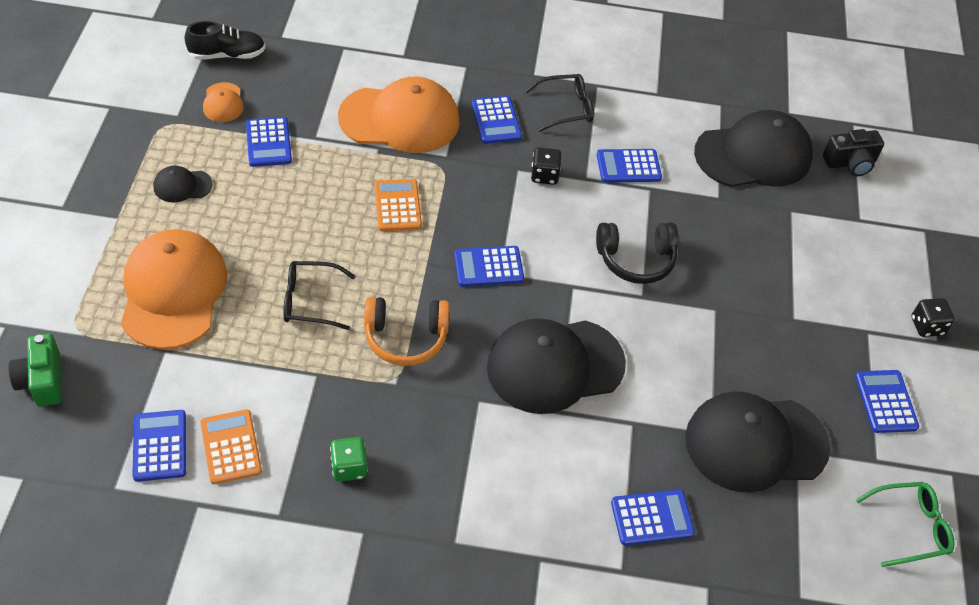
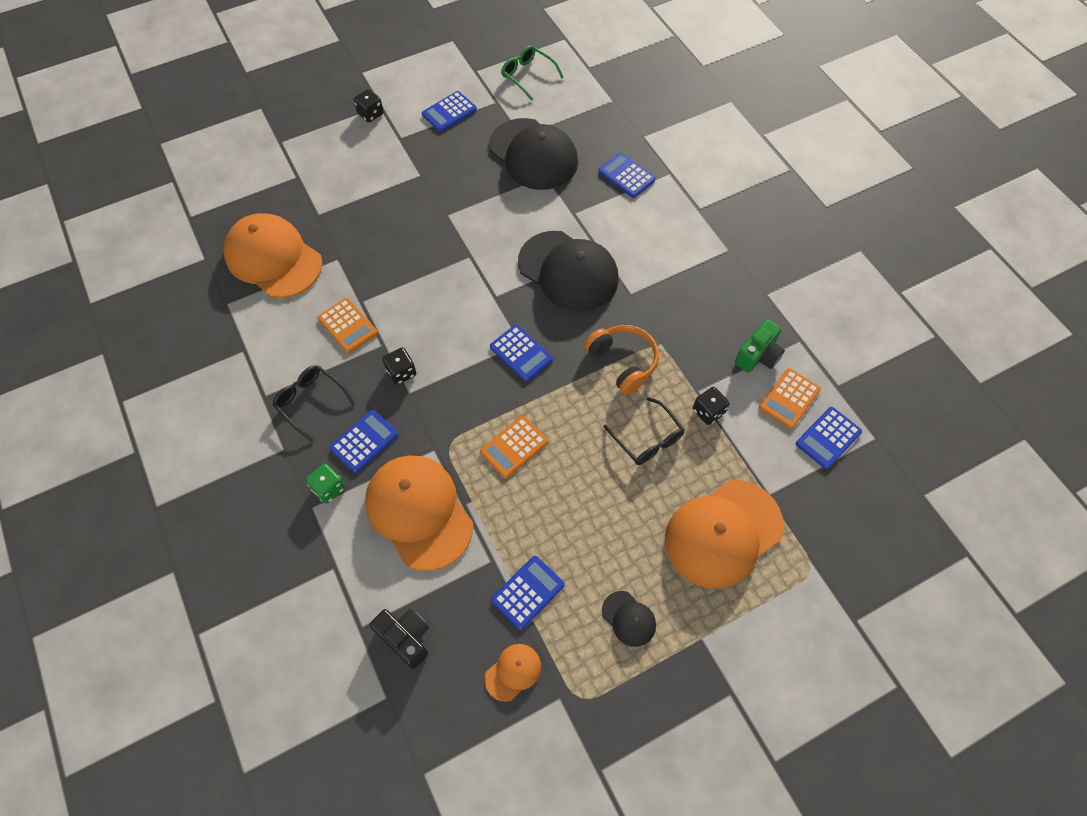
camera: 120 degrees left, 10 degrees up
green camera [8,334,62,407] -> green camera moved to [735,319,785,373]
black shoe [184,21,265,60] -> none
green dice [330,437,368,482] -> green dice moved to [306,463,345,504]
black headphones [596,223,678,284] -> none
blue calculator [597,149,662,183] -> orange calculator [318,298,378,353]
black cap [694,110,813,187] -> orange cap [224,213,322,298]
black camera [823,129,884,176] -> black camera moved to [369,609,429,669]
none -> black dice [693,387,730,425]

